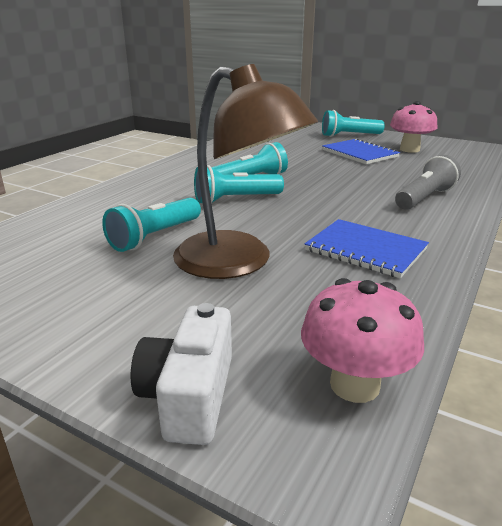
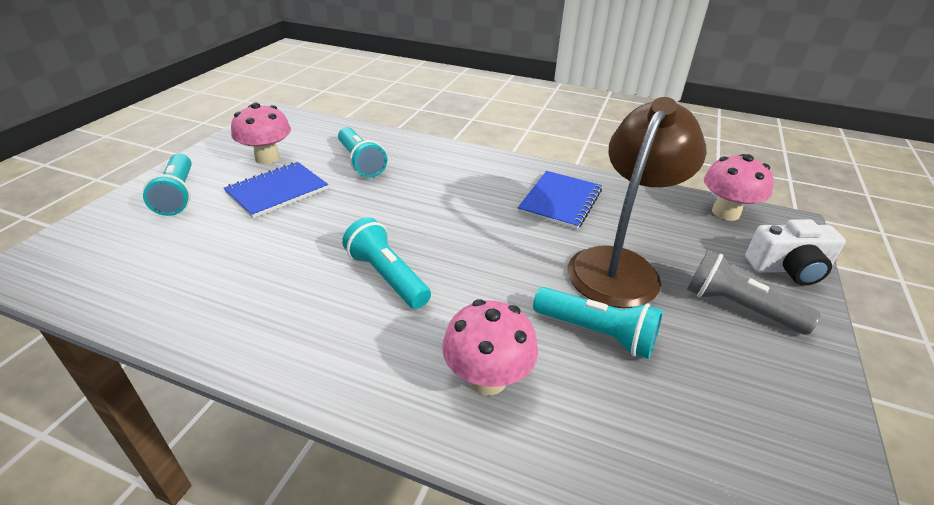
camera: 100 degrees left, 10 degrees up
turquoise flashlight [194,165,284,203] -> turquoise flashlight moved to [338,127,387,178]
grey flashlight [395,155,461,210] -> grey flashlight moved to [687,250,821,335]
none -> pink mushroom [442,299,538,396]

